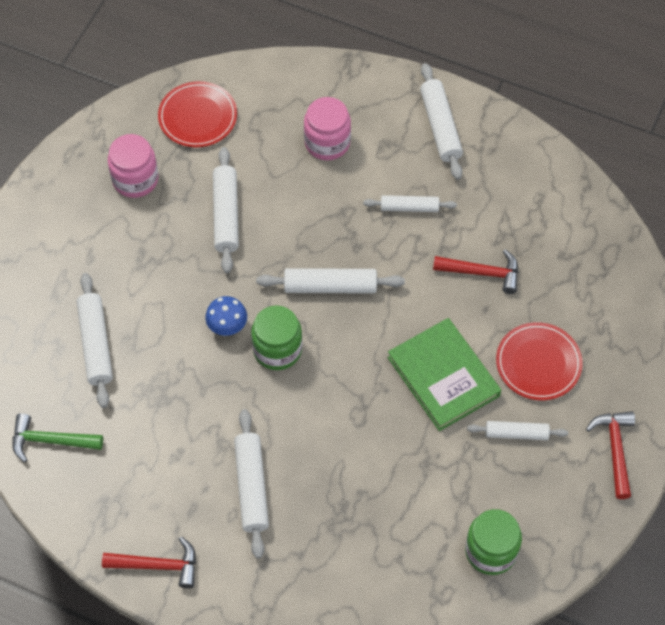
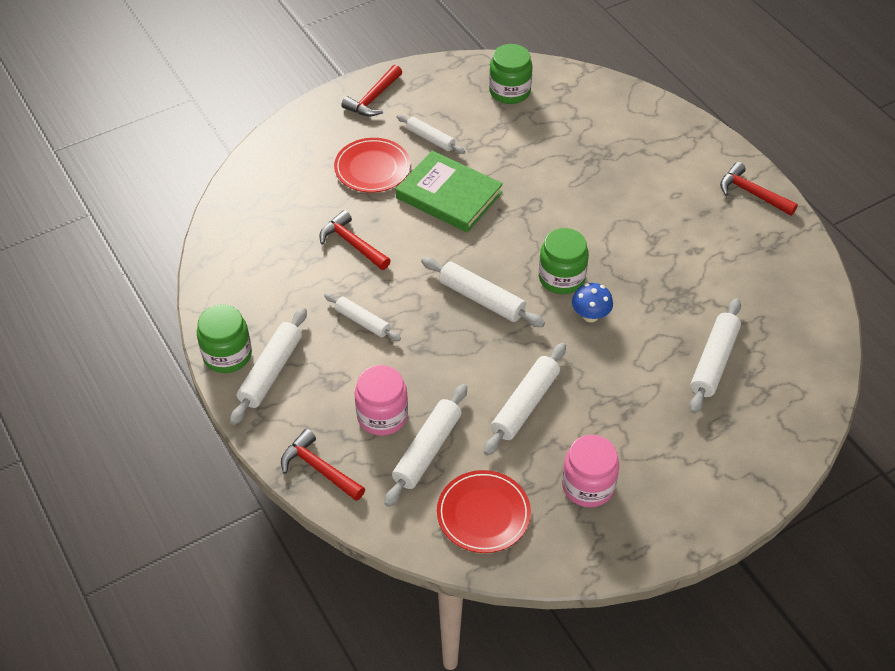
camera: 145 degrees left, 10 degrees down
green hammer [12,413,103,462] -> none
white rolling pin [234,409,269,559] -> white rolling pin moved to [385,384,467,507]
green book [388,318,501,431] -> green book turned 60 degrees counterclockwise [396,151,503,233]
none -> green jar [197,304,252,373]
none -> red hammer [281,429,365,501]

